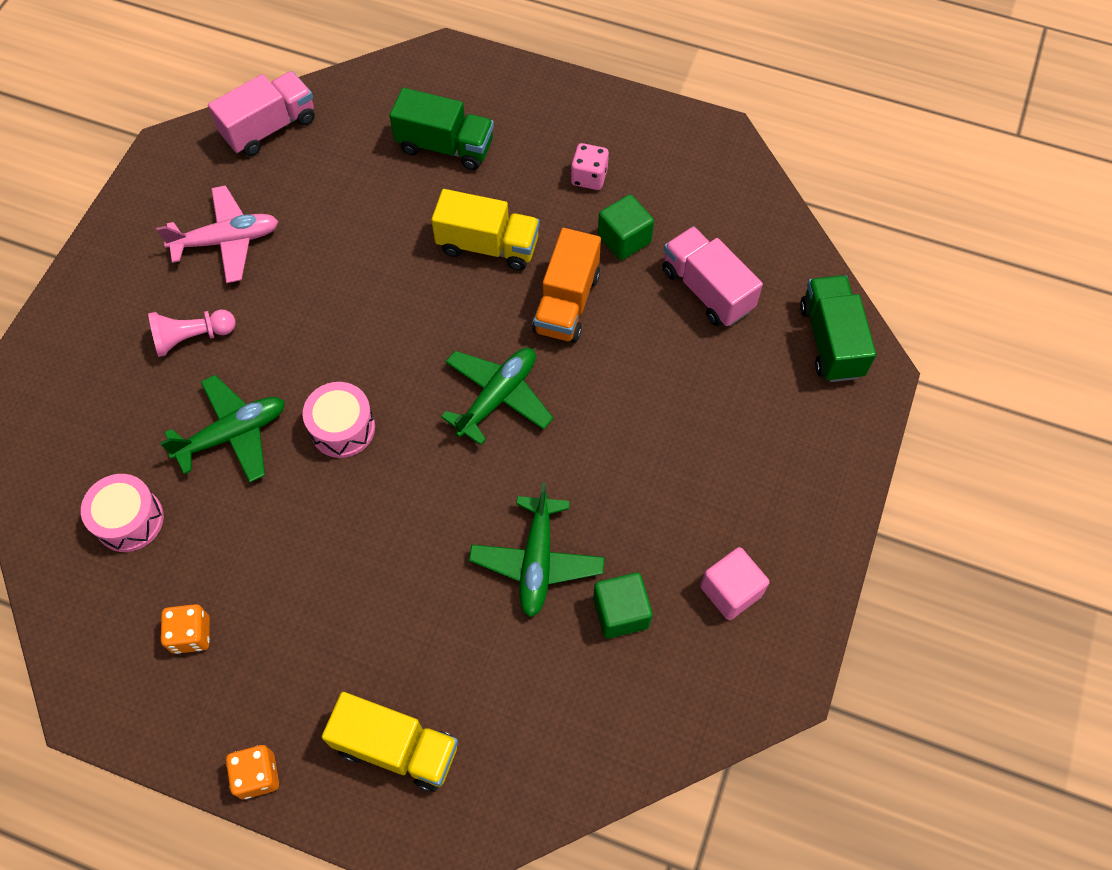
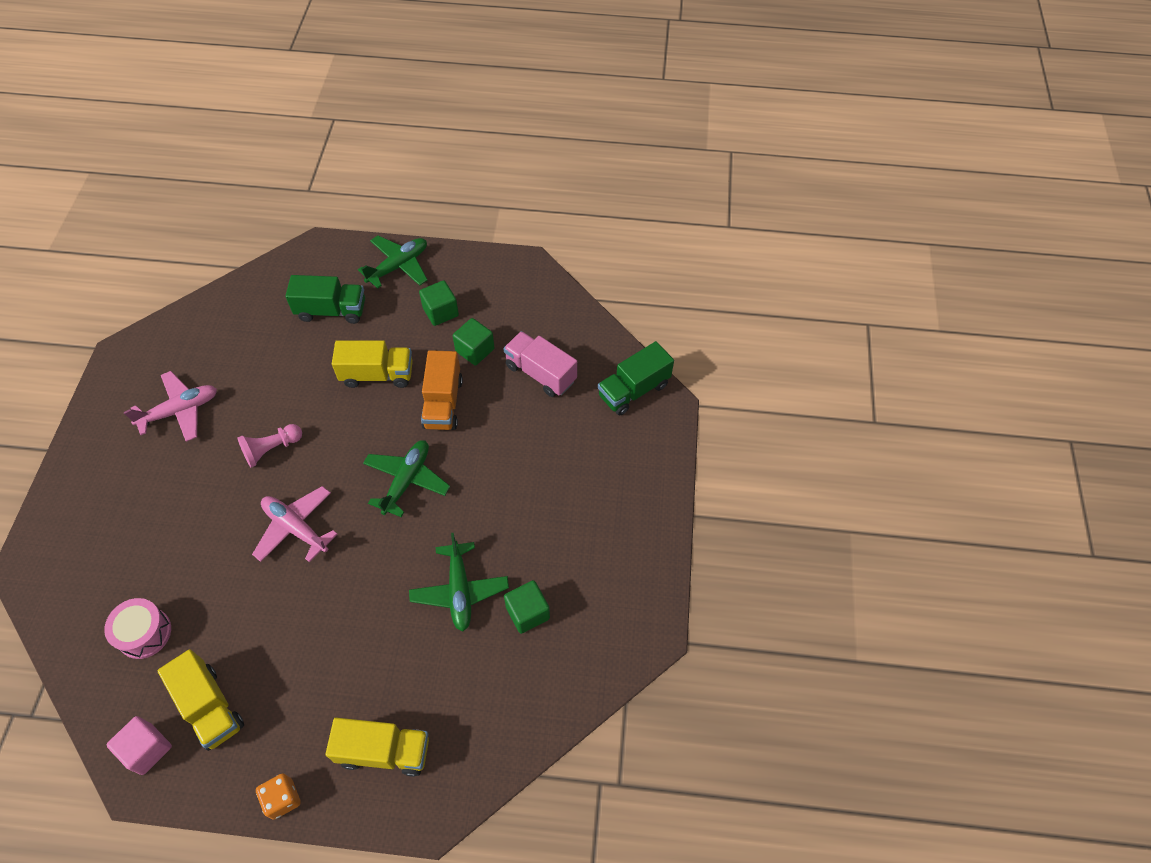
camera: 15 degrees left, 5 degrees down
pink pawn [148,309,236,357] -> pink pawn moved to [237,424,302,468]
green plane [160,375,285,483] -> green plane moved to [358,236,428,289]
orange dice [161,604,210,654] -> yellow truck [157,649,244,751]
pink truck [208,71,315,156] -> none
pink drum [303,382,375,458] -> pink plane [252,486,337,562]
pink dice [571,143,609,190] -> green cube [419,280,459,326]
pink cube [700,547,769,620] -> pink cube moved to [106,716,172,775]
green truck [800,275,876,382] -> green truck turned 105 degrees counterclockwise [598,341,674,416]

